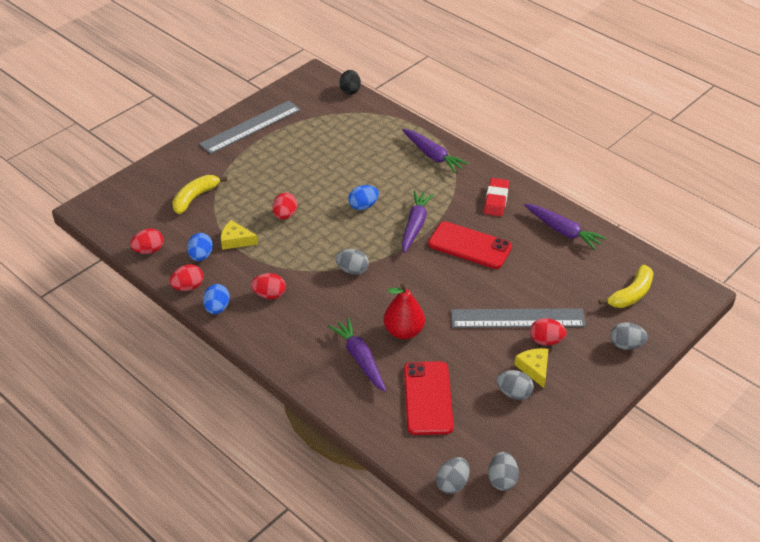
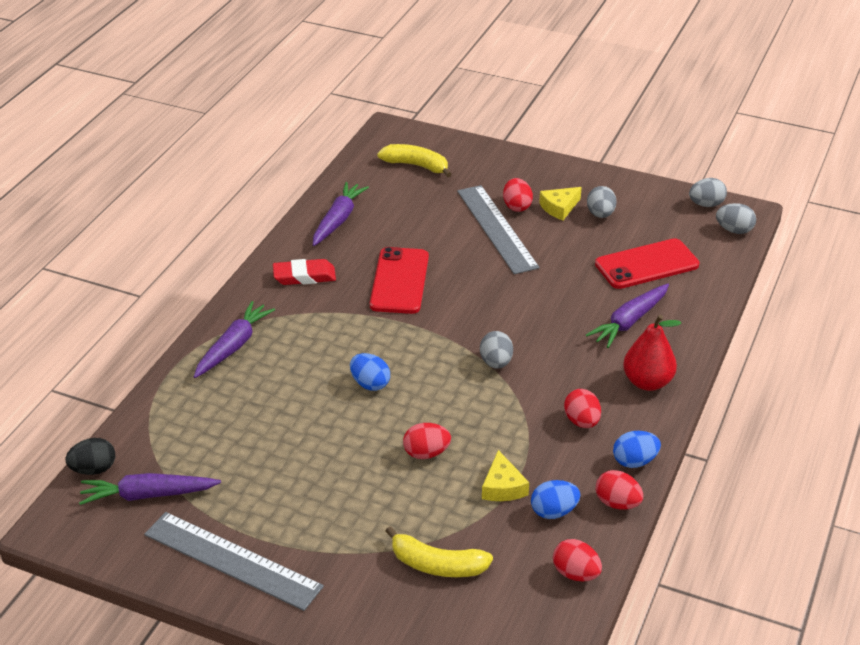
camera: 110 degrees left, 5 degrees down
red pear [384,283,425,339] -> red pear moved to [623,315,681,391]
purple carrot [402,191,434,253] -> purple carrot moved to [79,473,221,505]
grey egg [610,322,648,350] -> none

